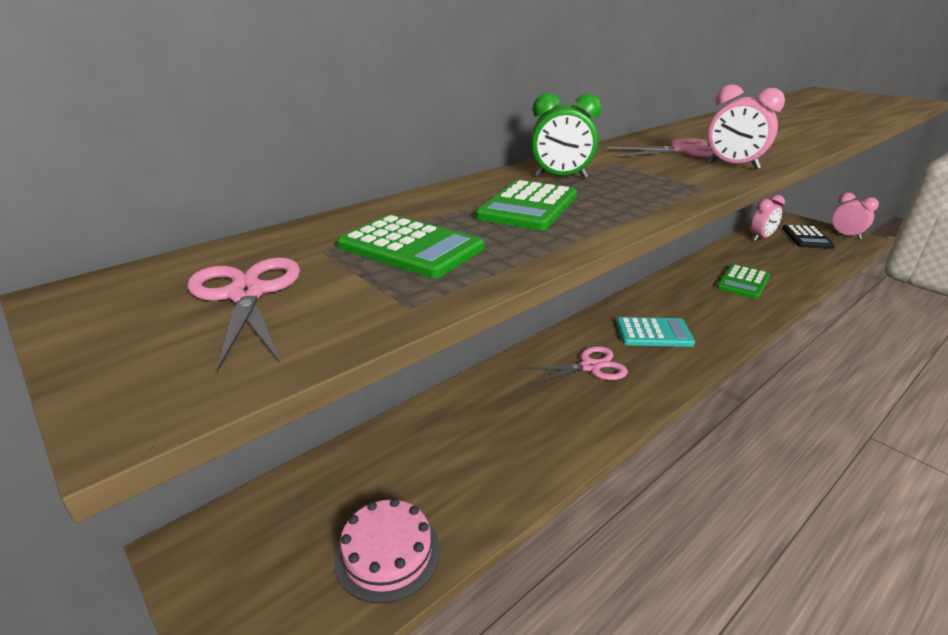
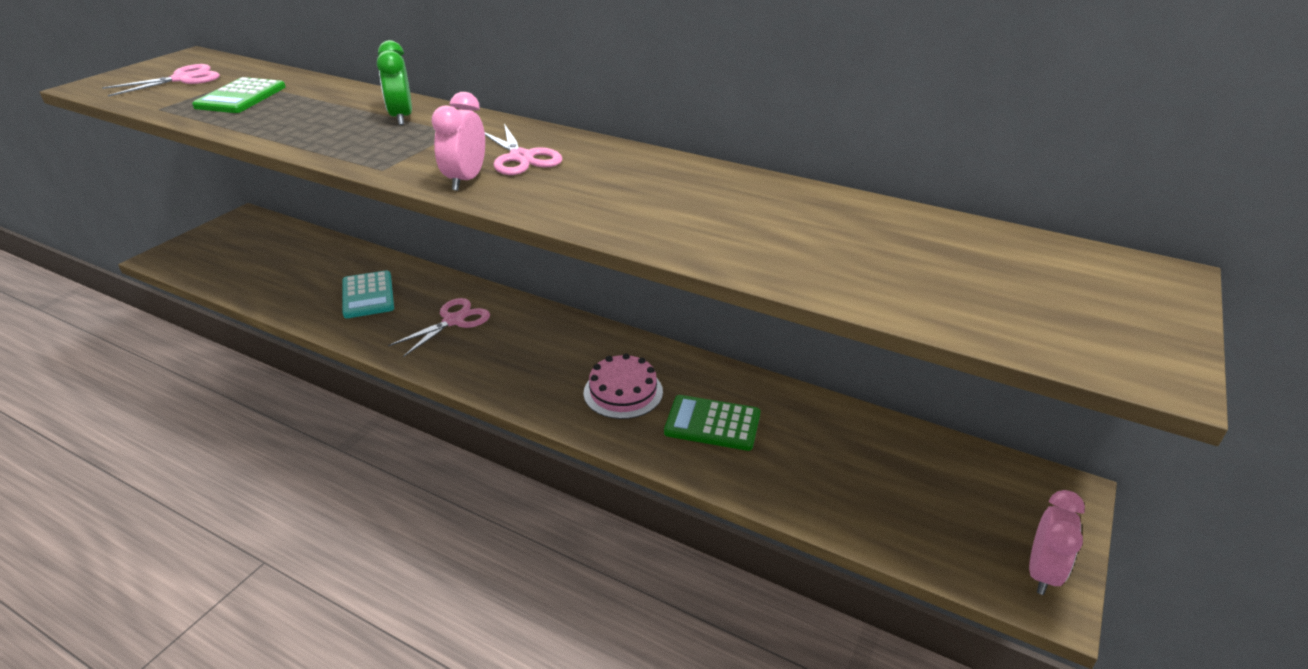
camera: 70 degrees right, 5 degrees up
pink cake [334,498,440,604] -> pink cake moved to [584,353,663,419]
green calculator [476,180,577,230] -> none
pink scissors [521,346,628,384] -> pink scissors turned 105 degrees counterclockwise [388,298,490,357]
turquoise calculator [616,317,695,347] -> turquoise calculator moved to [342,270,394,318]
pink clock [751,195,785,241] -> none
black calculator [782,225,835,249] -> none

